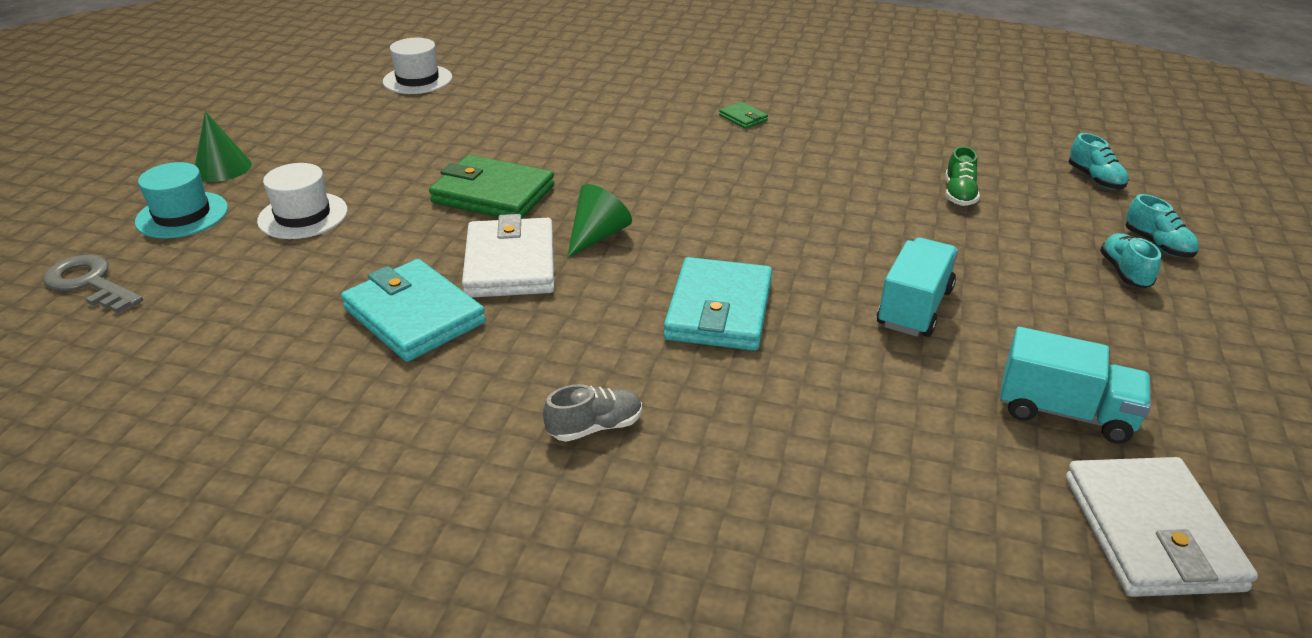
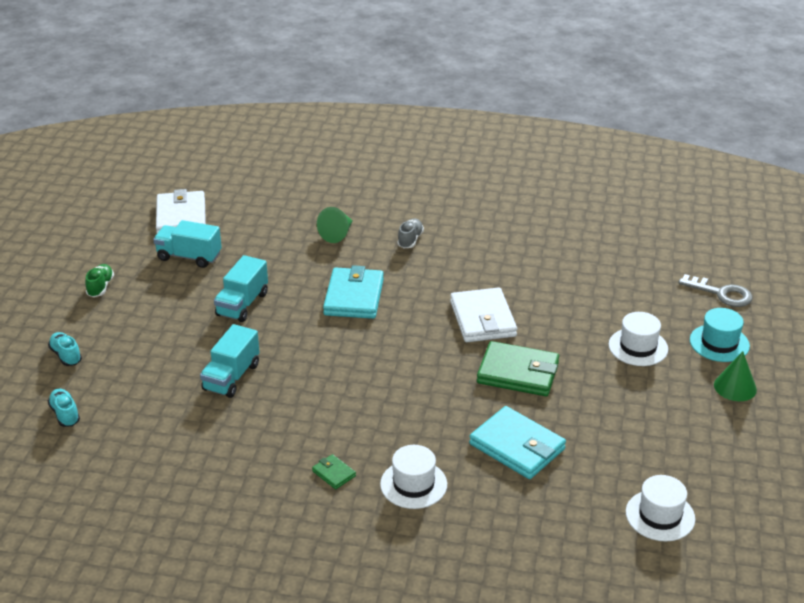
camera: 175 degrees right, 0 degrees up
turquoise wallet [341,259,486,362] -> turquoise wallet moved to [469,406,566,479]
grey shoe [543,384,642,442] -> grey shoe turned 135 degrees clockwise [397,219,424,248]
green cone [567,184,632,258] -> green cone moved to [317,207,353,243]
green shoe [945,146,980,206] -> green shoe moved to [85,264,114,297]
turquoise shoe [1100,233,1161,288] -> none
none -> turquoise truck [200,324,260,398]
none -> white hat [380,445,447,509]

